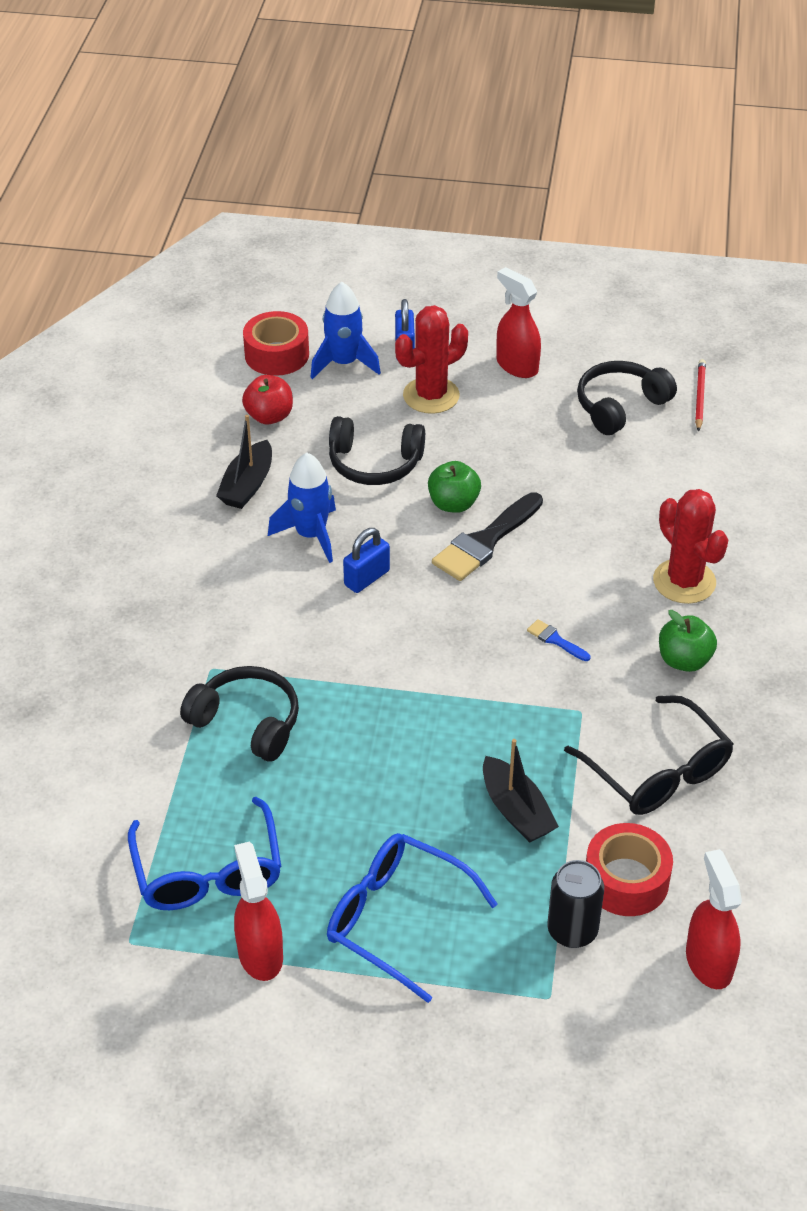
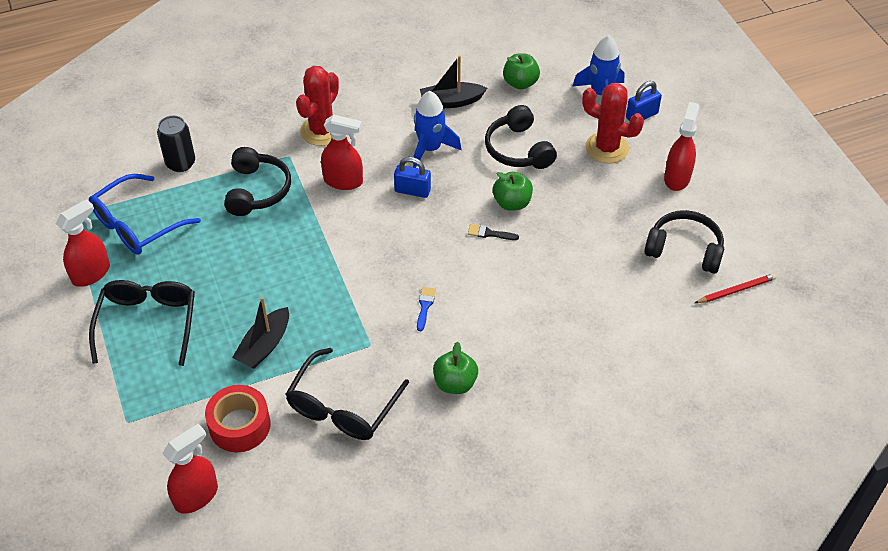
camera: 60 degrees right, 5 degrees up
red apple [242,375,293,425] -> green apple [503,53,540,90]
red tape [243,311,309,376] -> none
blue glasses [327,833,498,1003] -> black glasses [89,280,195,366]
black brush [432,492,543,581] -> black brush [468,224,519,240], size x0.46
black can [547,860,604,948] -> black can moved to [157,116,195,172]
red cactus [653,489,728,604] -> red cactus moved to [296,66,339,146]
none -> red spray bottle [321,114,363,190]

